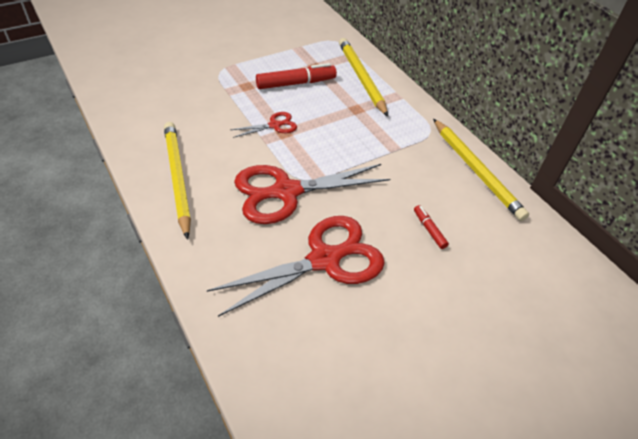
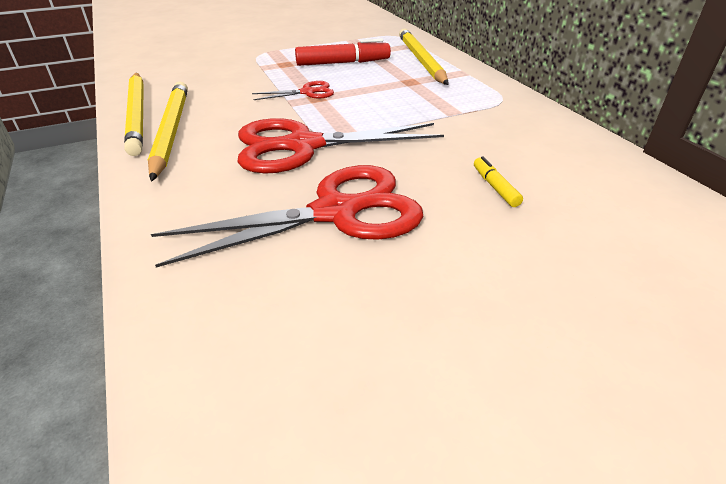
camera: 10 degrees right, 10 degrees down
red marker [414,205,449,249] -> yellow marker [474,157,523,207]
yellow pencil [433,119,529,221] -> yellow pencil moved to [124,73,144,156]

